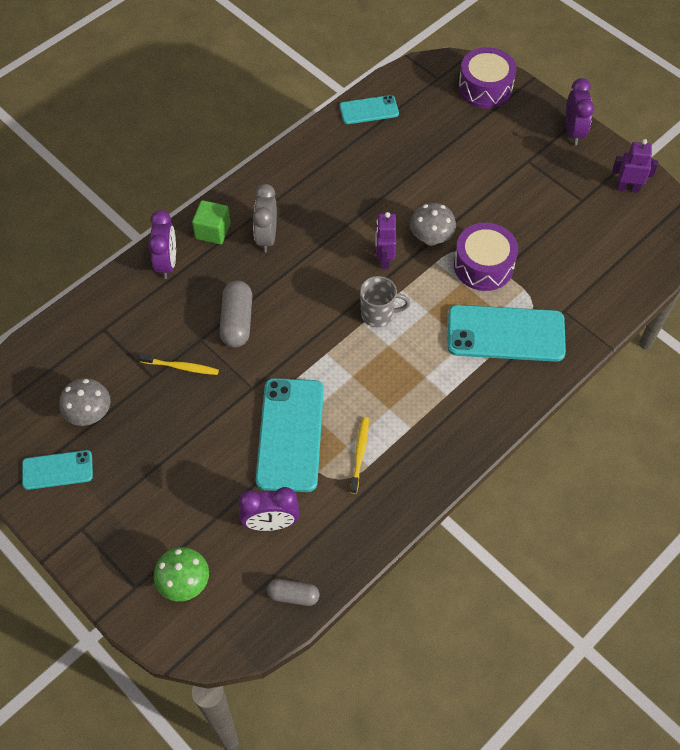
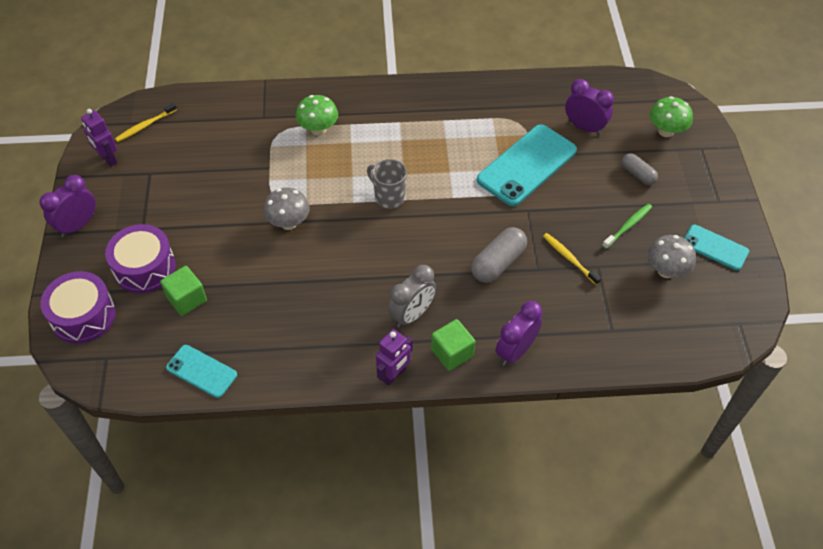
camera: 140 degrees left, 5 degrees down
grey capsule [267,579,319,606] -> grey capsule moved to [622,153,658,185]
yellow toothbrush [350,417,369,494] -> yellow toothbrush moved to [115,103,177,142]
purple robot [376,212,396,269] -> purple robot moved to [376,329,413,386]
turquoise phone [448,305,566,362] -> green mushroom [296,95,338,136]
purple drum [454,223,518,291] -> purple drum moved to [105,224,176,293]
none -> green cube [160,266,207,316]
none -> green toothbrush [602,204,652,249]

